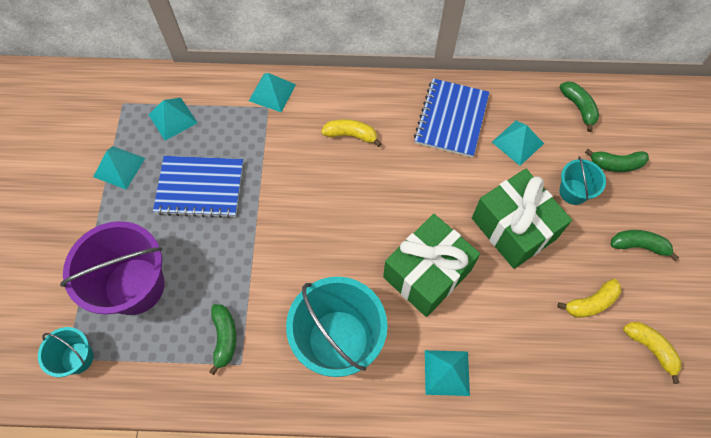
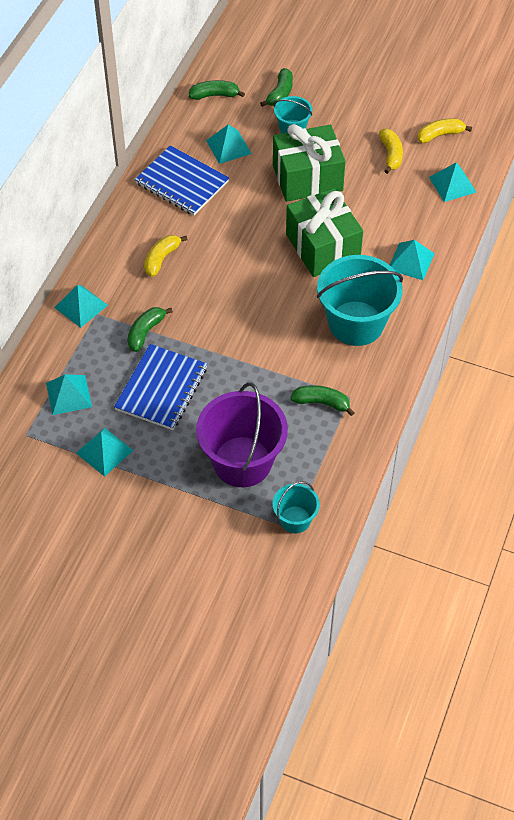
camera: 70 degrees left, 10 degrees down
green banana [611,230,679,261] -> green banana moved to [127,307,173,352]
none -> turquoise pyramid [429,162,476,202]

